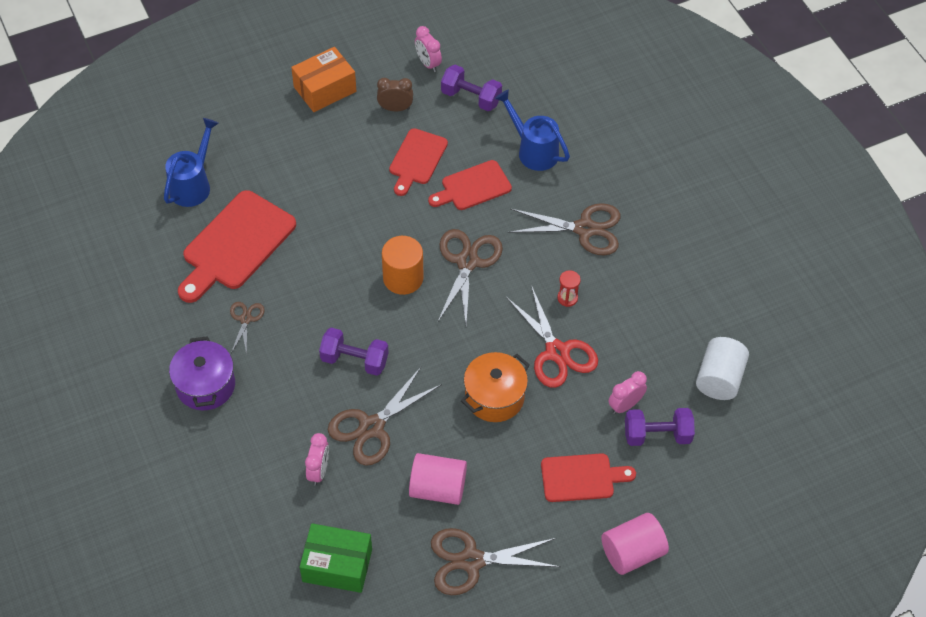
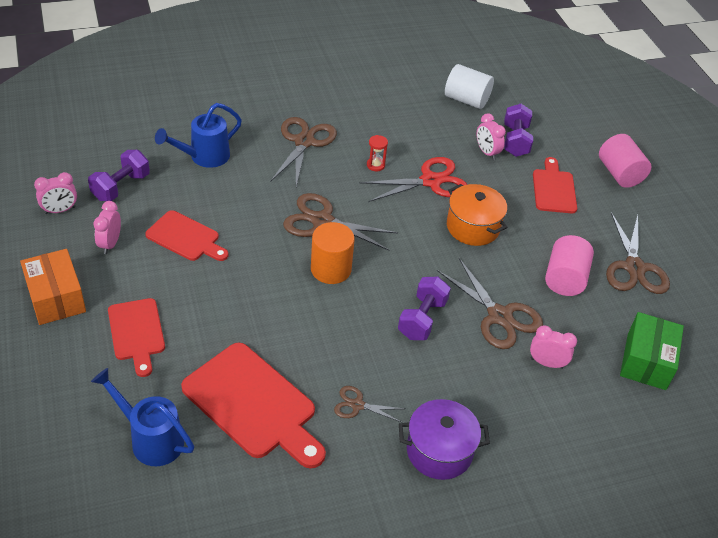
camera: 85 degrees left, 10 degrees down
brown clock [377,78,413,111] -> pink clock [93,201,121,254]
red cutting board [428,160,512,210] -> red cutting board moved to [108,298,165,377]

